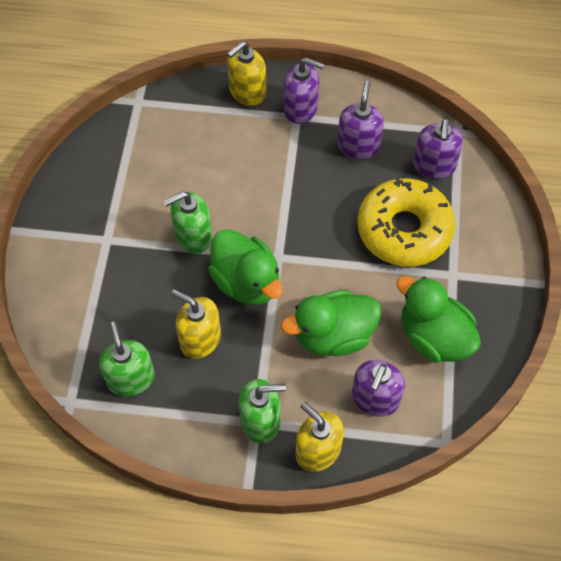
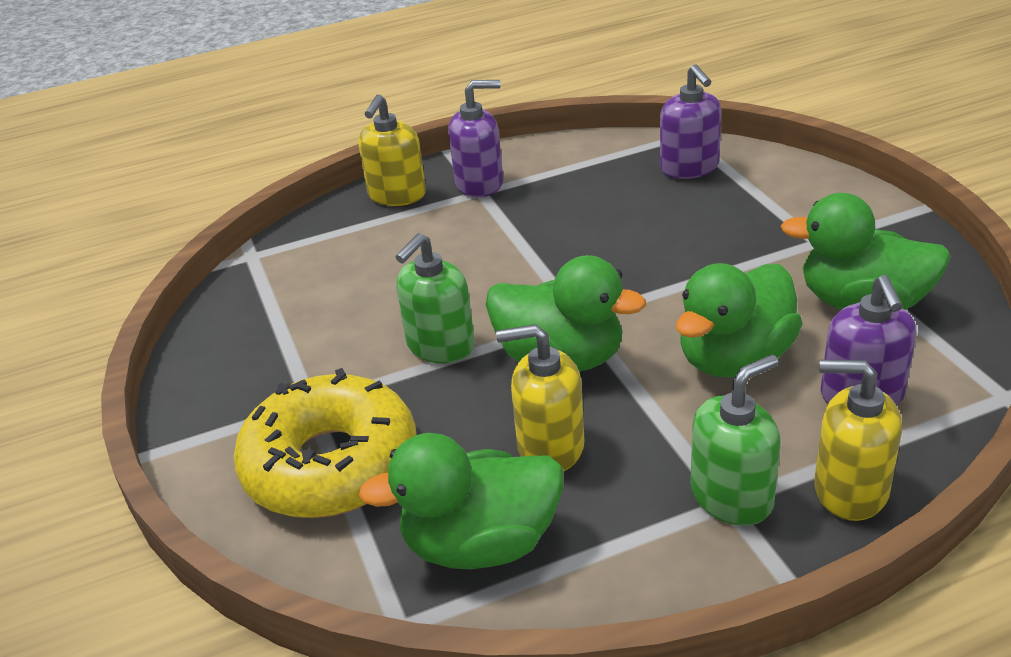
camera: 25 degrees left, 25 degrees down
green soap dispenser [99,321,155,396] -> green duck [358,433,563,569]
purple soap dispenser [337,81,384,159] -> none
yellow donut [357,178,456,267] -> yellow donut moved to [233,368,417,518]

